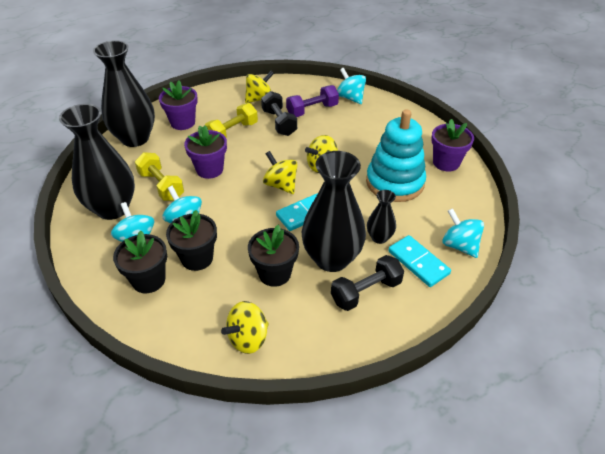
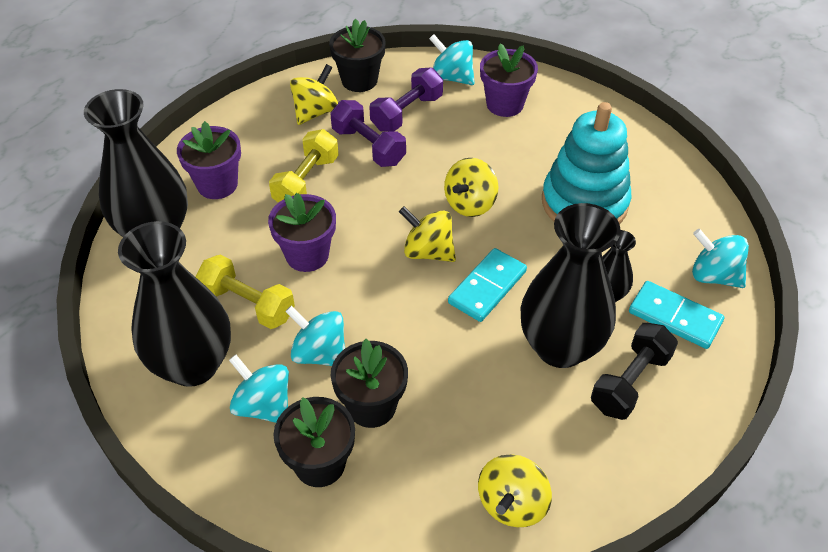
camera: 20 degrees left, 5 degrees up
black flower pot [248,225,299,287] -> black flower pot moved to [329,19,386,92]
black dumbbell [261,91,297,136] -> purple dumbbell [330,100,406,167]
purple flower pot [431,119,474,171] -> purple flower pot moved to [480,43,538,117]

